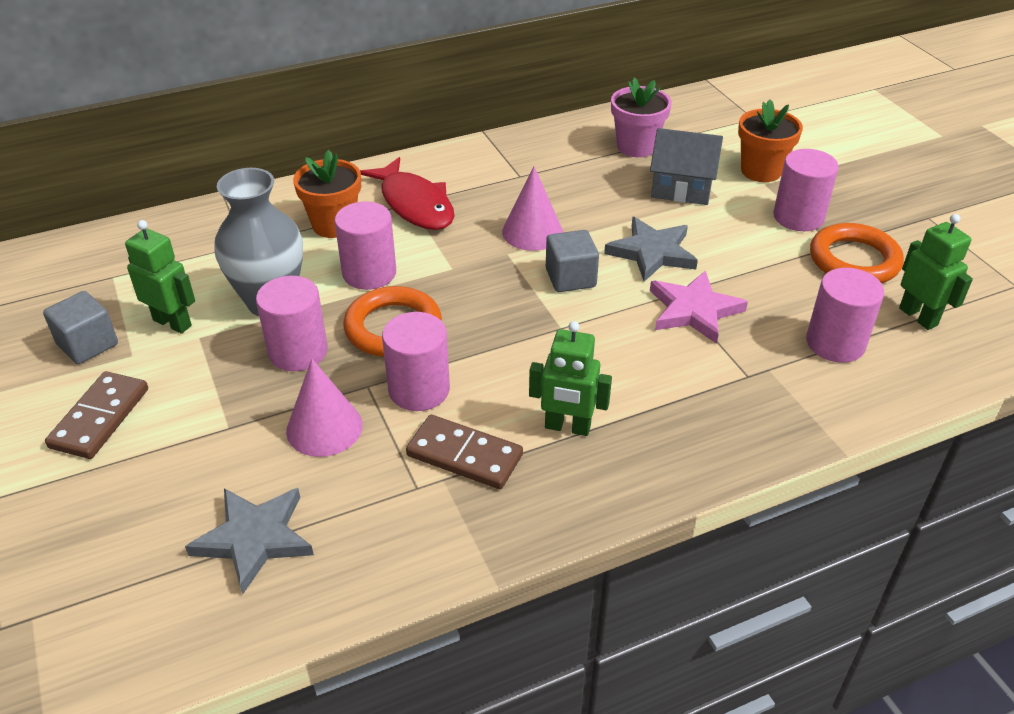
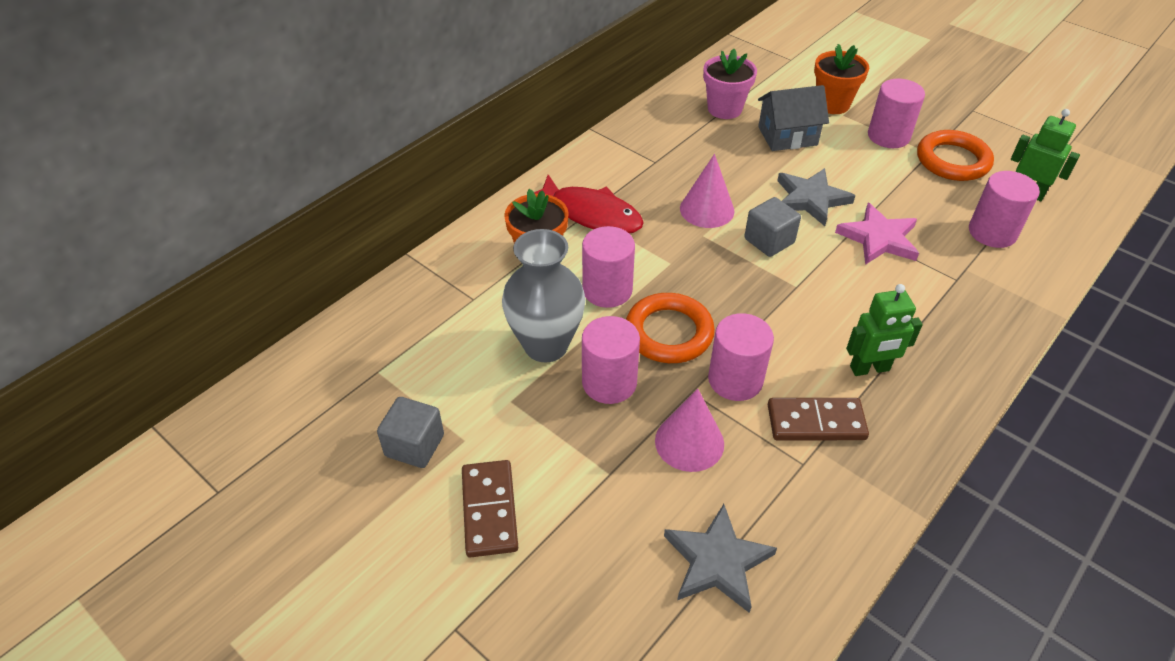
camera: 25 degrees left, 5 degrees up
green robot [125,220,195,334] -> none

